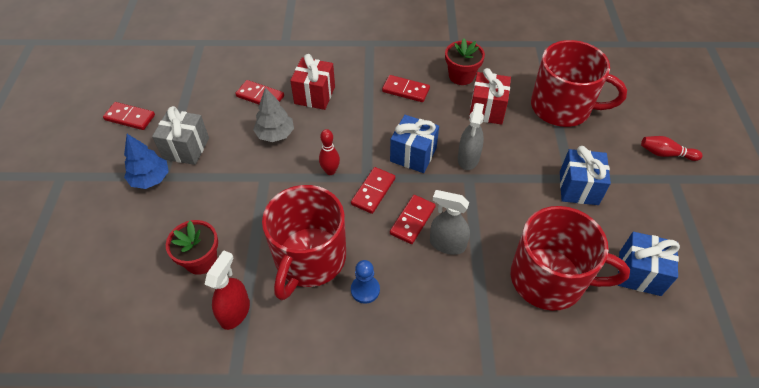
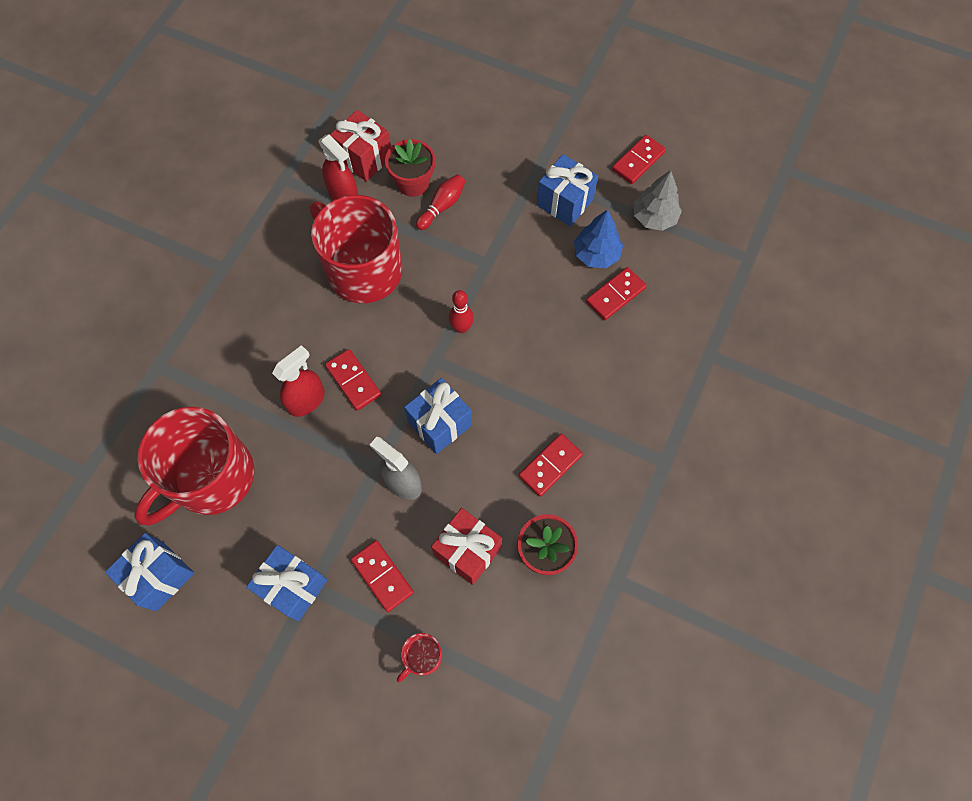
camera: 115 degrees right, 15 degrees up
blue tree [124,134,169,189] -> blue tree moved to [574,209,623,268]
grey gift [152,106,209,165] -> blue gift [537,154,598,226]
grey tree [253,87,294,142] -> grey tree moved to [634,170,682,231]
red gift [290,54,335,110] -> red gift moved to [330,110,391,182]
red domino [351,167,395,214] -> red domino moved to [351,540,414,612]
blue pawn [351,260,380,304] -> none
grey spray bottle [430,190,470,255] -> red spray bottle [272,345,325,417]
red mug [531,40,627,127] -> red mug [397,633,442,682], size x0.41
red bowling pin [641,136,703,161] -> red bowling pin moved to [416,174,465,230]

